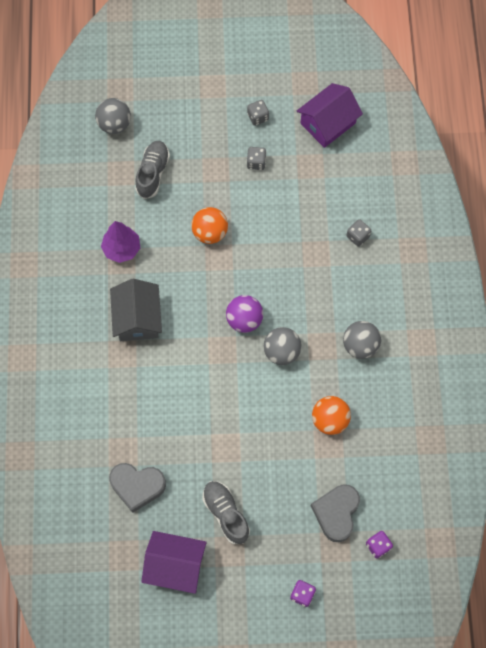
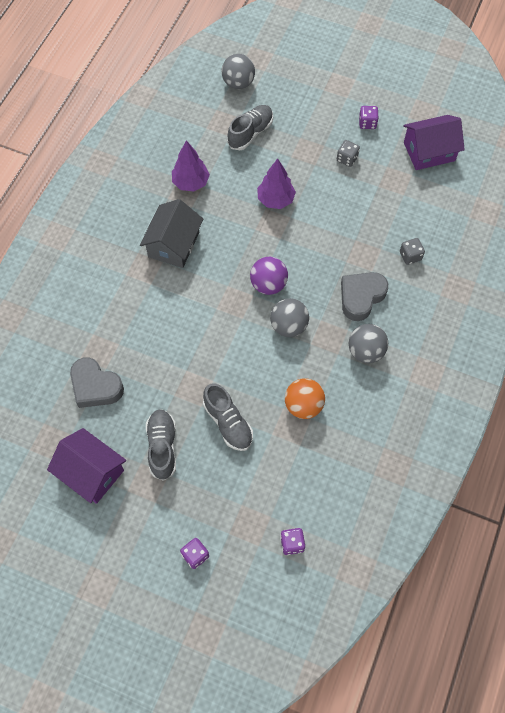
camera: 25 degrees right, 5 degrees down
orange ball [191,207,228,244] -> purple tree [257,158,296,209]
grey dice [247,100,269,126] -> purple dice [359,106,379,129]
grey heart [311,484,360,542] -> grey heart moved to [341,272,388,321]
none -> grey shoe [203,383,253,451]

